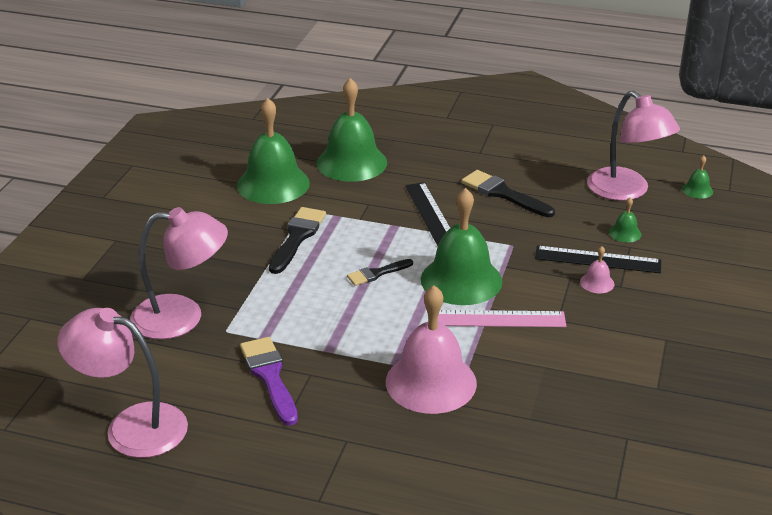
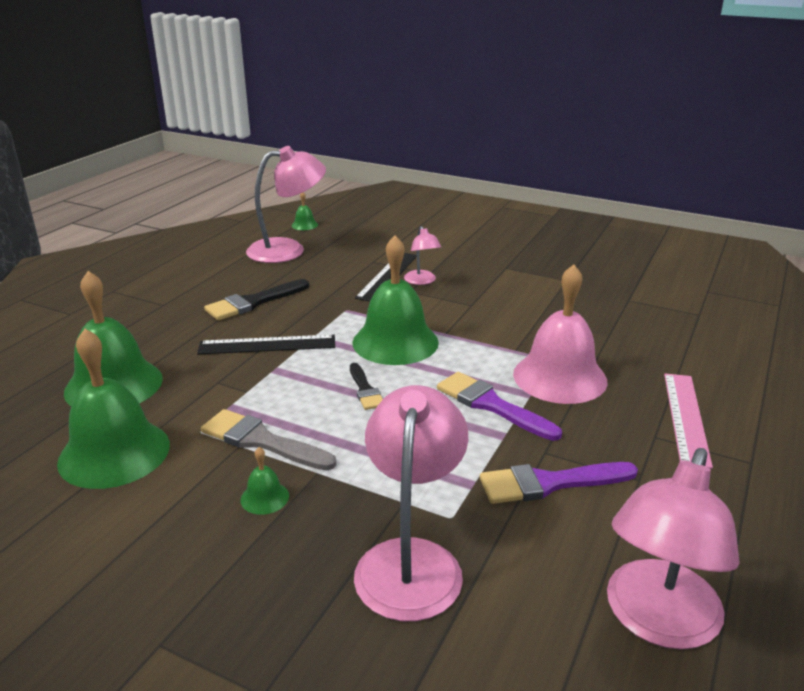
camera: 80 degrees left, 5 degrees down
black brush [269,207,326,274] -> grey brush [201,409,337,470]
pink ruler [437,310,566,327] -> pink ruler moved to [664,374,713,469]
pink bell [580,246,614,293] -> pink lamp [404,226,441,285]
green bell [609,197,641,243] -> green bell moved to [241,447,289,515]
none -> purple brush [437,372,562,441]

